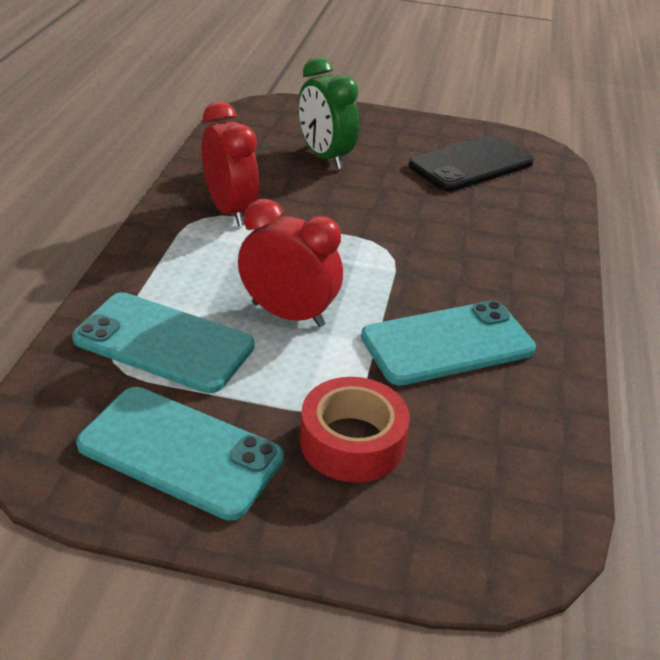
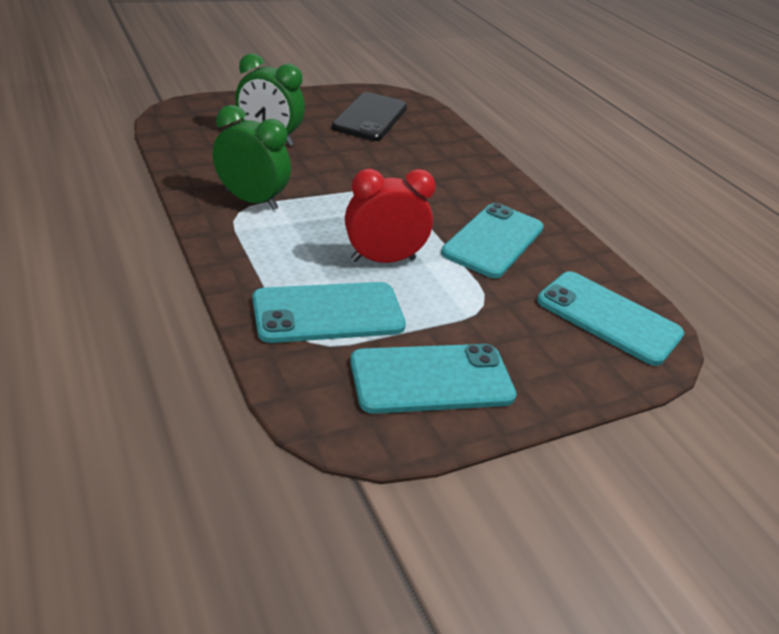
camera: 40 degrees left, 0 degrees up
red clock [202,101,259,226] -> green clock [213,105,291,210]
red tape [300,377,410,482] -> none
none -> turquoise phone [537,271,684,366]

